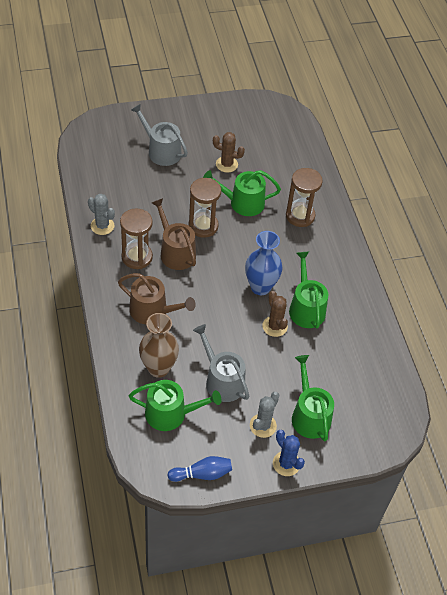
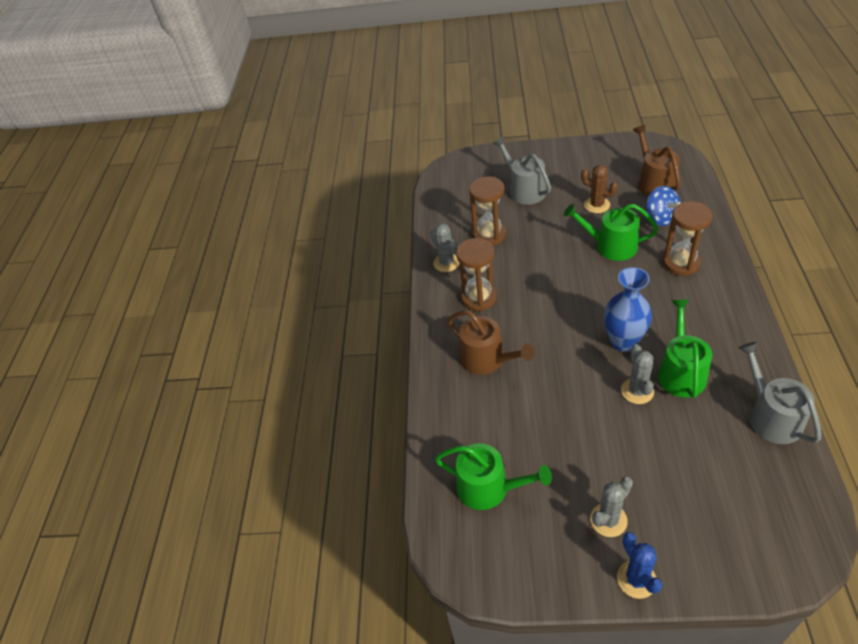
camera: 25 degrees right, 5 degrees down
brown vase [139,313,179,378] -> none
brown watering can [152,198,196,270] -> brown watering can moved to [633,125,680,196]
blue bowling pin [167,456,232,482] -> none
brown hourglass [188,178,221,238] -> brown hourglass moved to [469,176,506,246]
grey watering can [193,324,249,402] -> grey watering can moved to [738,342,821,444]
brown cactus [263,291,288,337] -> grey cactus [621,344,654,404]
green watering can [292,355,334,441] -> none
none -> blue spinning top [646,186,681,226]

